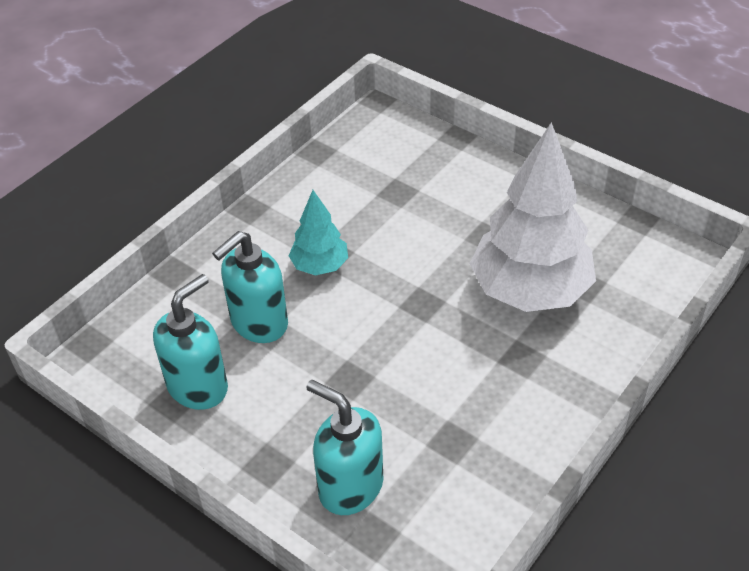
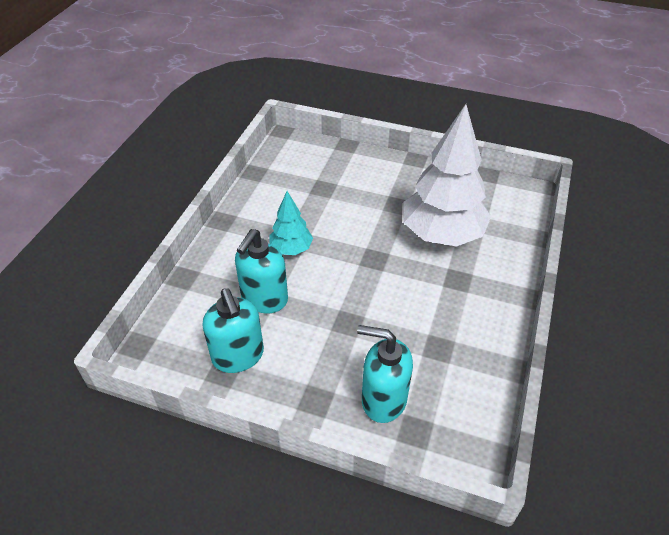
camera: 20 degrees left, 0 degrees up
turquoise soap dispenser [153,274,228,410] -> turquoise soap dispenser turned 135 degrees clockwise [203,288,264,373]

